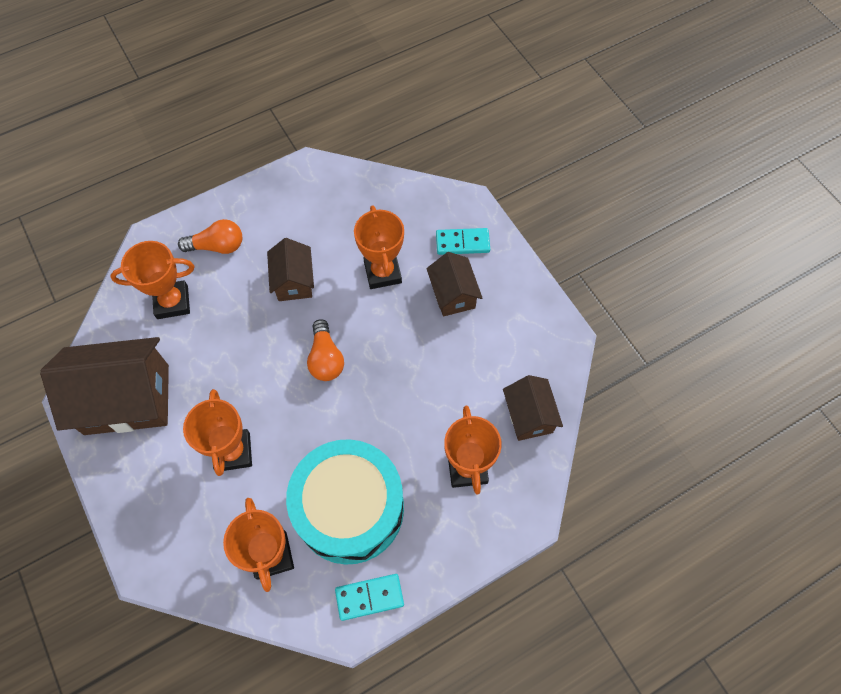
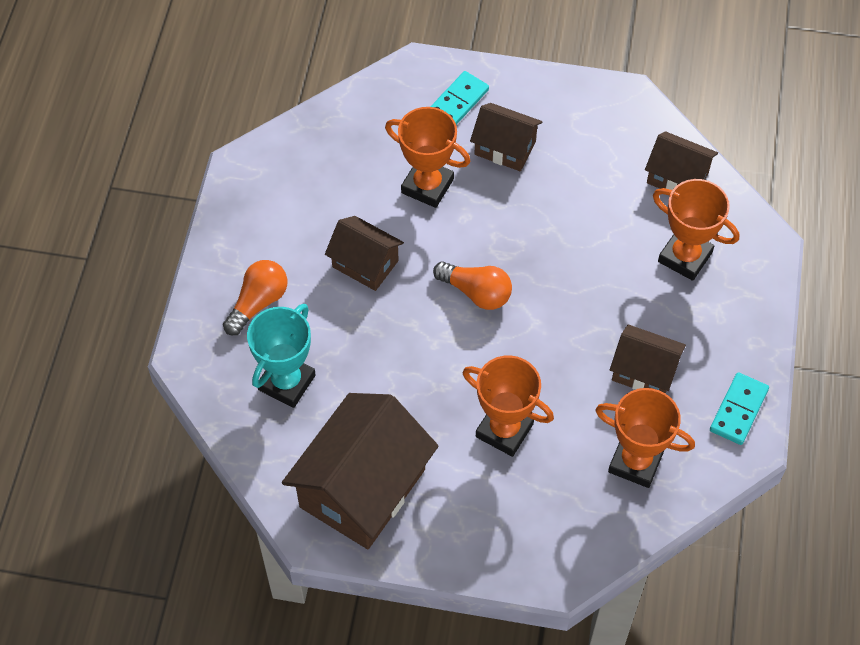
camera: 50 degrees left, 5 degrees down
orange trophy [110,241,194,319] -> turquoise trophy [247,304,316,408]
turquoise drum [286,439,404,565] -> brown house [610,324,686,394]

